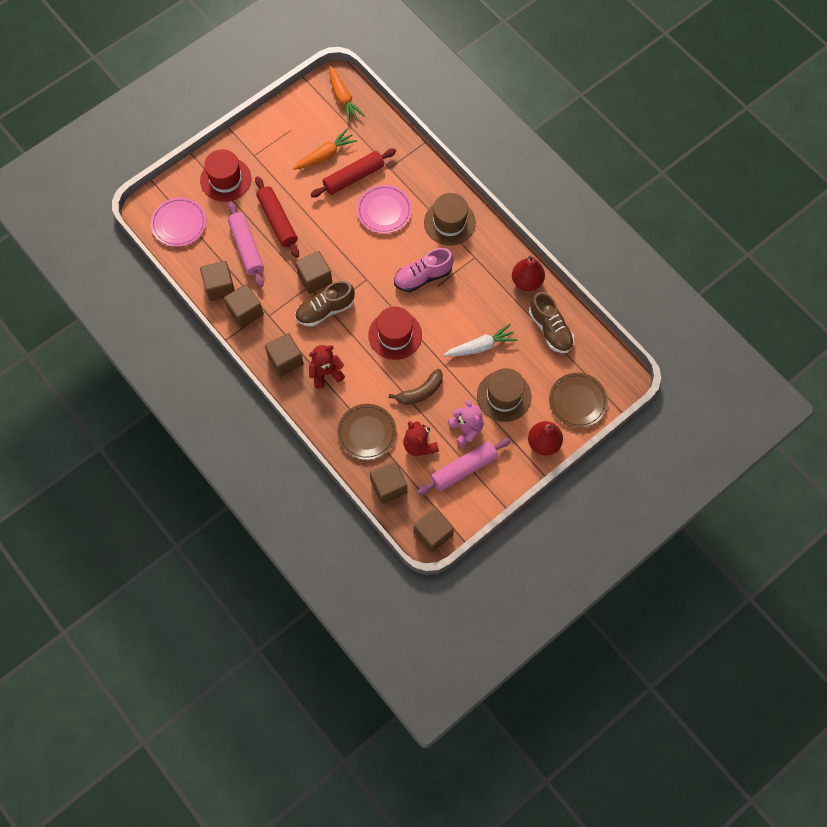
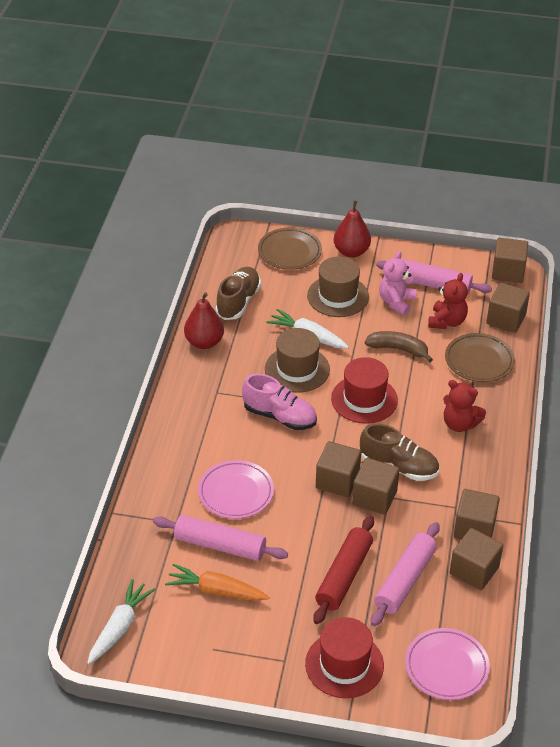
camera: 130 degrees left, 25 degrees down
brown cube [265,333,304,377] -> brown cube moved to [316,441,361,497]
red rolling pin [310,148,396,198] -> pink rolling pin [153,515,288,561]
orange carrot [329,66,365,123] -> white carrot [87,579,156,664]
brown hat [424,193,476,246] -> brown hat moved to [265,328,330,393]

